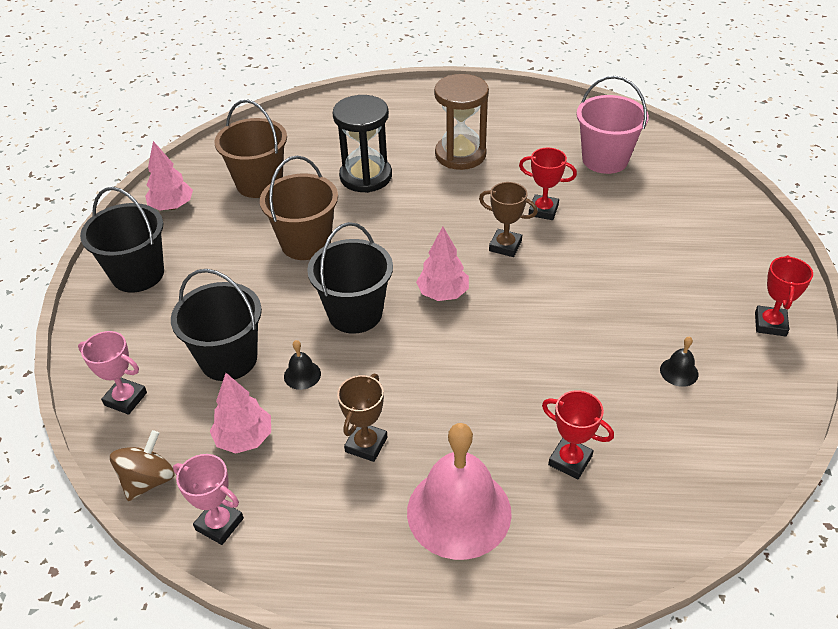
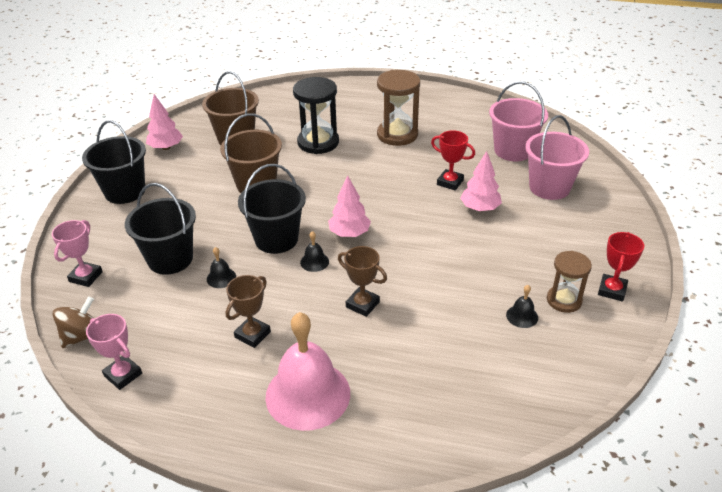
camera: 10 degrees right, 5 degrees down
pink trophy [78,331,147,415] -> pink trophy turned 75 degrees clockwise [52,220,103,287]
pink tree [210,373,271,454] -> pink tree moved to [460,151,502,211]
brown trophy [479,182,538,257] -> brown trophy moved to [338,246,387,317]
red trophy [542,390,614,480] -> none
none -> black bell [300,231,329,272]
none -> pink bucket [525,115,589,200]
none -> brown hourglass [547,251,592,313]

